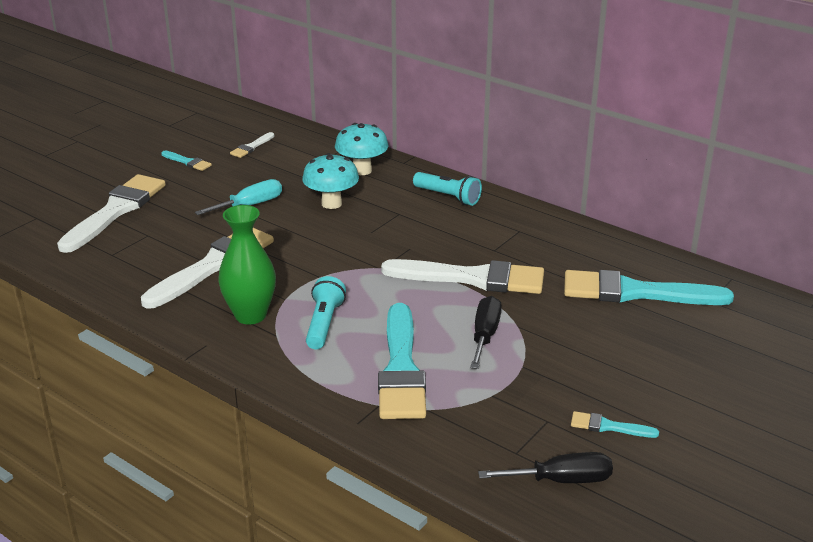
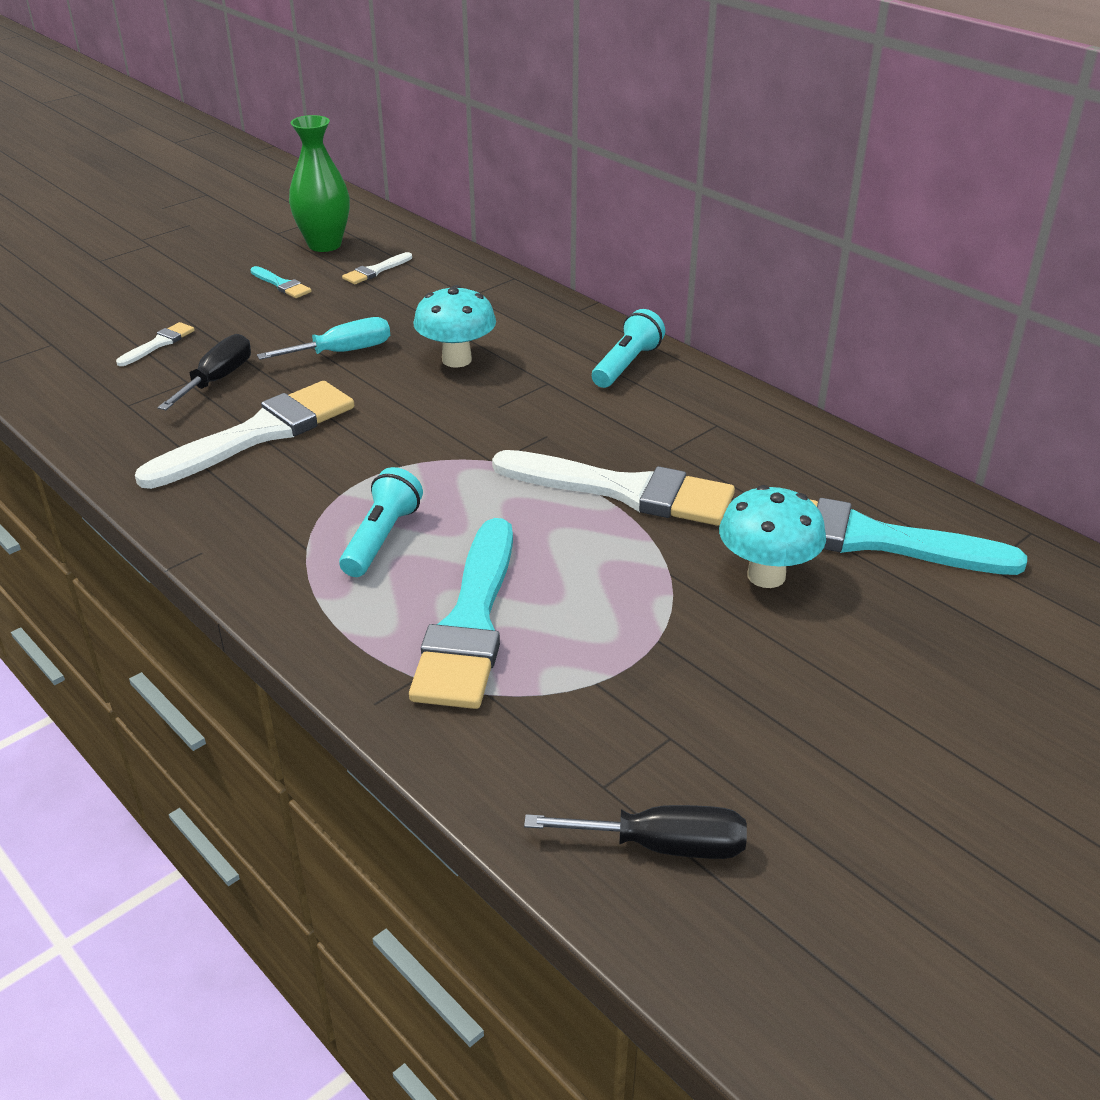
camera: 10 degrees right, 5 degrees up
white brush [57,174,166,253] -> white brush [116,322,195,366], size x0.44
green vase [218,205,276,325] -> green vase moved to [289,115,350,252]
turquoise mushroom [335,123,389,175] -> turquoise mushroom moved to [719,485,826,588]
turquoise flashlight [413,172,482,206] -> turquoise flashlight turned 105 degrees counterclockwise [592,309,665,388]
black screwdriver [470,296,502,369] -> black screwdriver moved to [158,334,251,410]
turquoise brush [571,411,659,438] -> none

